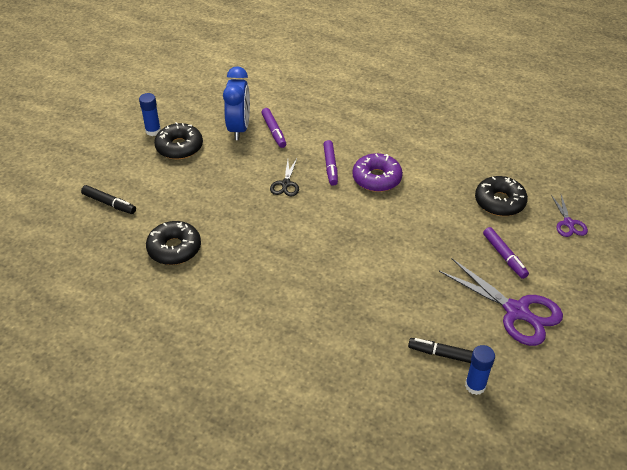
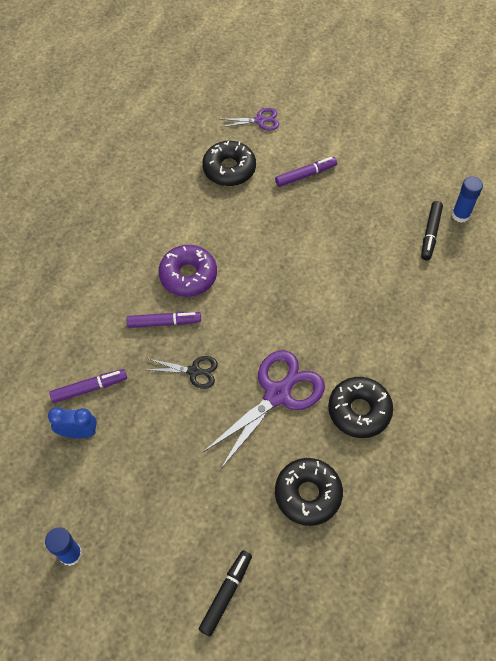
camera: 90 degrees left, 15 degrees up
black donut [154,122,203,159] -> black donut moved to [328,377,393,438]
blue clock [223,66,250,140] -> blue clock [48,407,97,438], size x0.60
purple scissors [439,259,563,346] -> purple scissors moved to [202,350,325,470]

